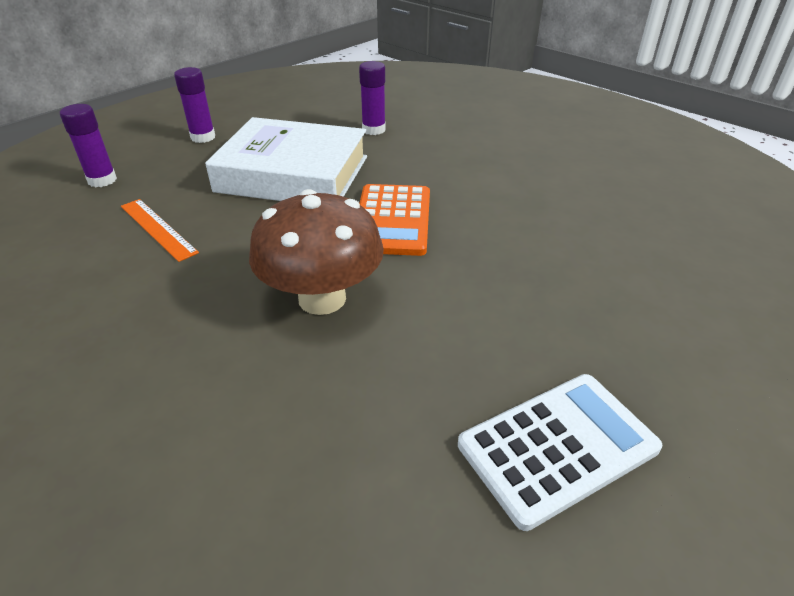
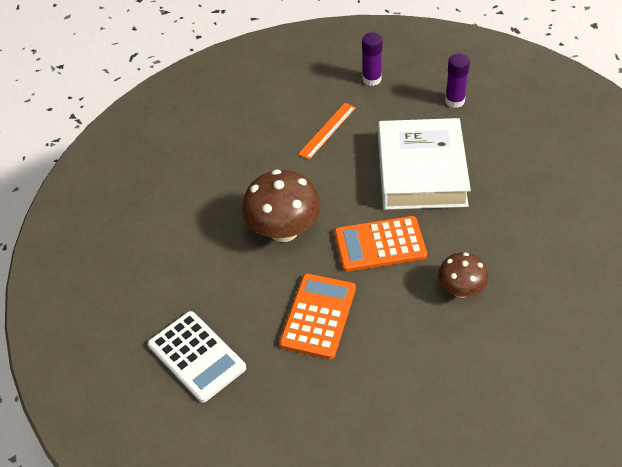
camera: 80 degrees right, 10 degrees up
purple glue stick [359,61,386,135] -> none
none -> orange calculator [279,273,356,359]
none -> brown mushroom [438,252,489,298]

